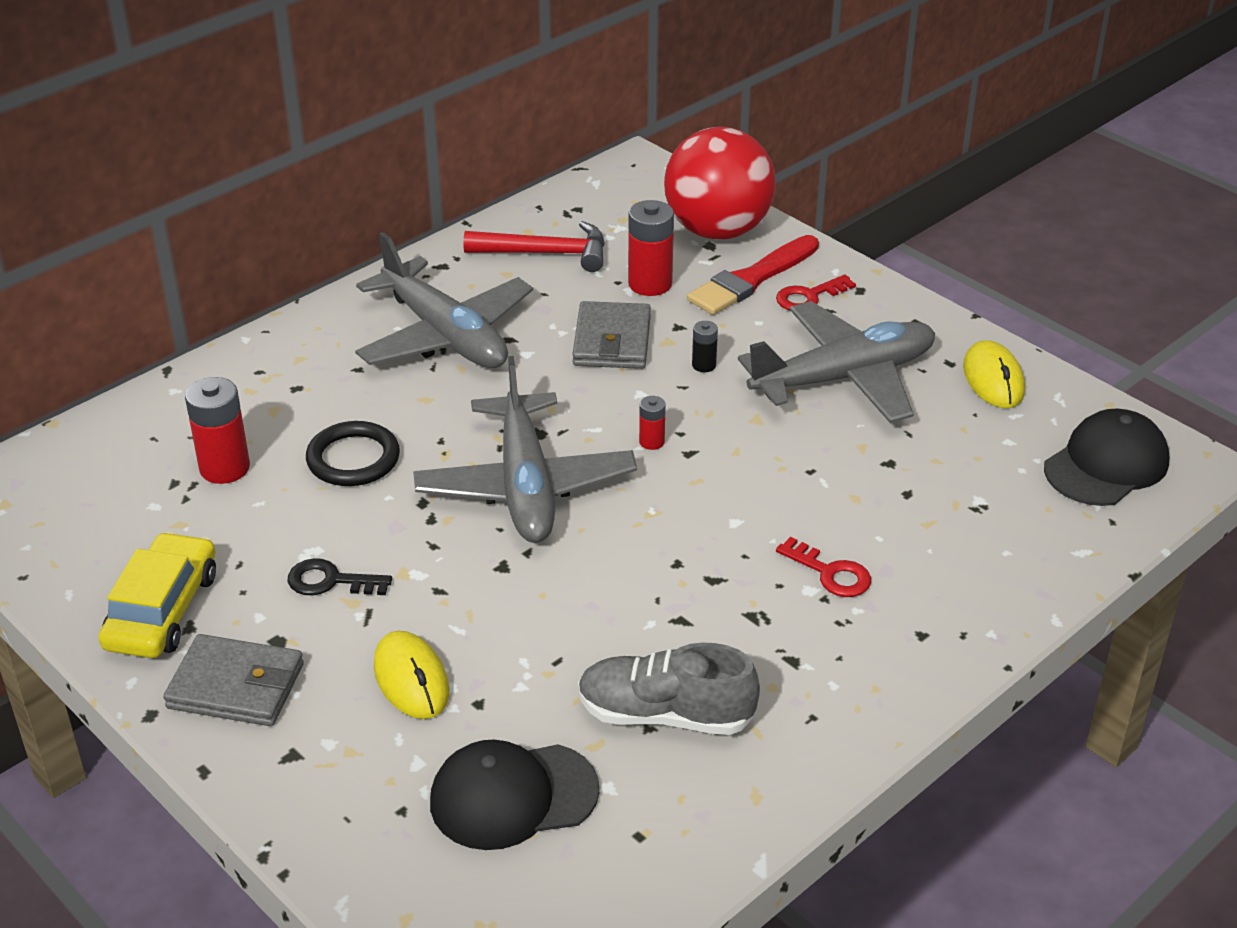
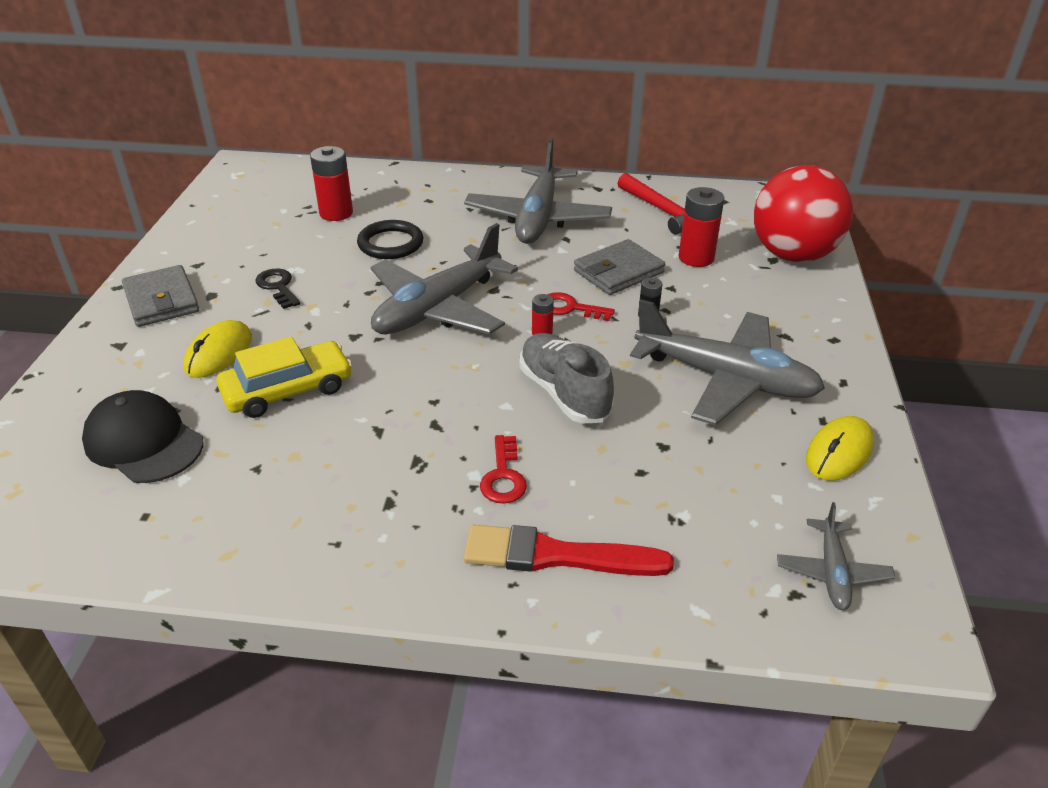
camera: 50 degrees right, 0 degrees up
yellow car [99,532,216,658] -> yellow car moved to [216,337,352,418]
grey shoe [578,643,760,735] -> grey shoe moved to [519,333,614,423]
red brush [687,235,819,315] -> red brush moved to [464,525,674,576]
red key [776,274,856,310] -> red key moved to [547,292,615,321]
black cap [1044,409,1169,506] -> grey plane [777,502,895,610]

